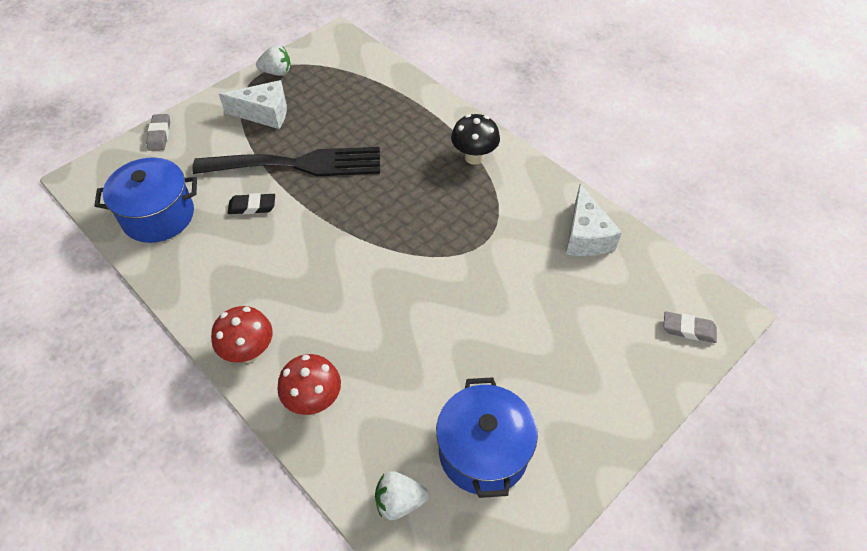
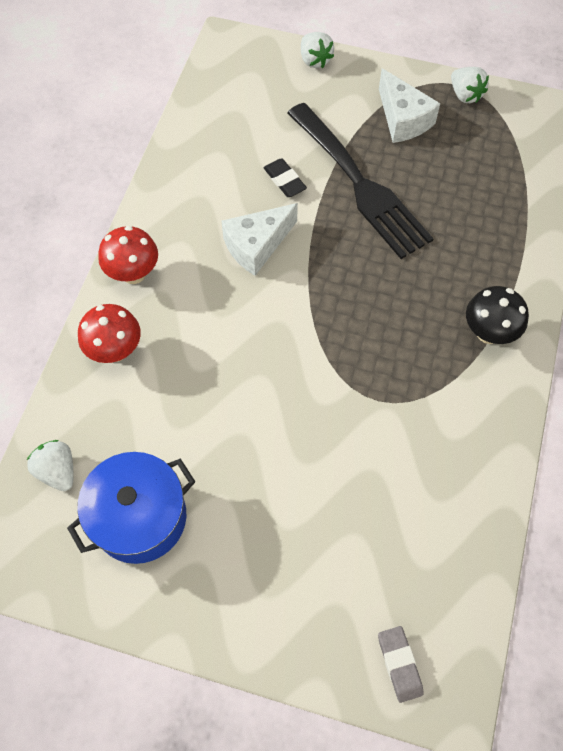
camera: 60 degrees right, 10 degrees up
blue pot [94,157,197,243] -> none
grey eraser [146,114,170,151] -> white strawberry [301,32,334,68]
white cheese [566,184,622,256] -> white cheese moved to [221,203,298,276]

